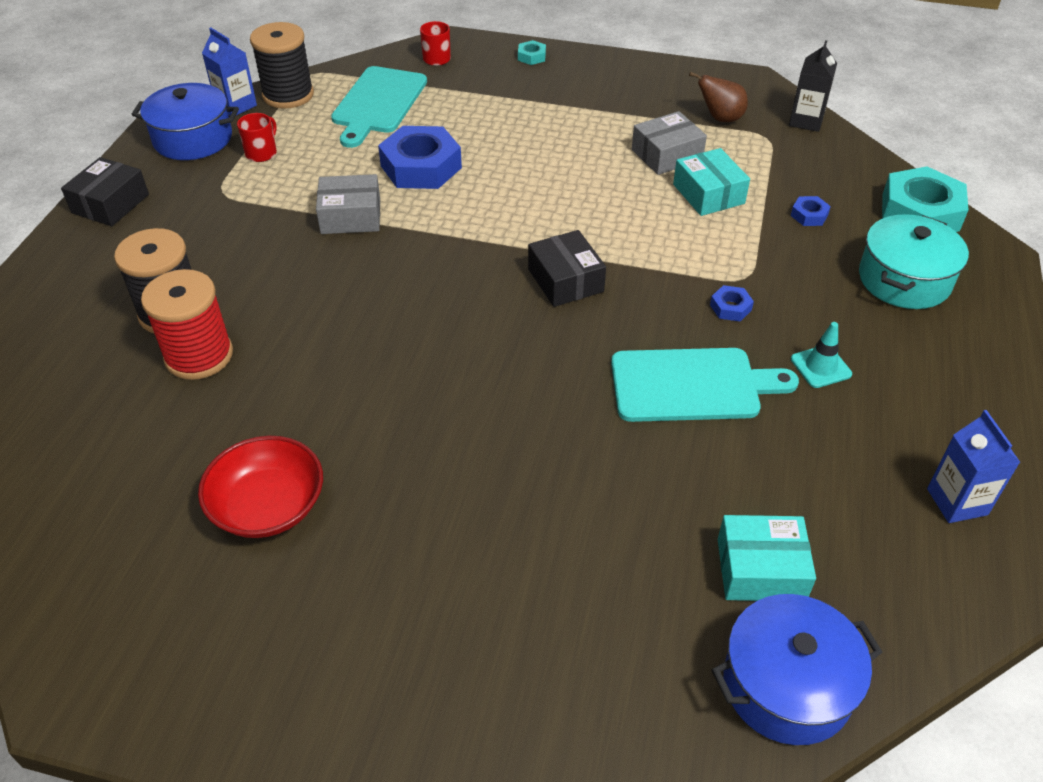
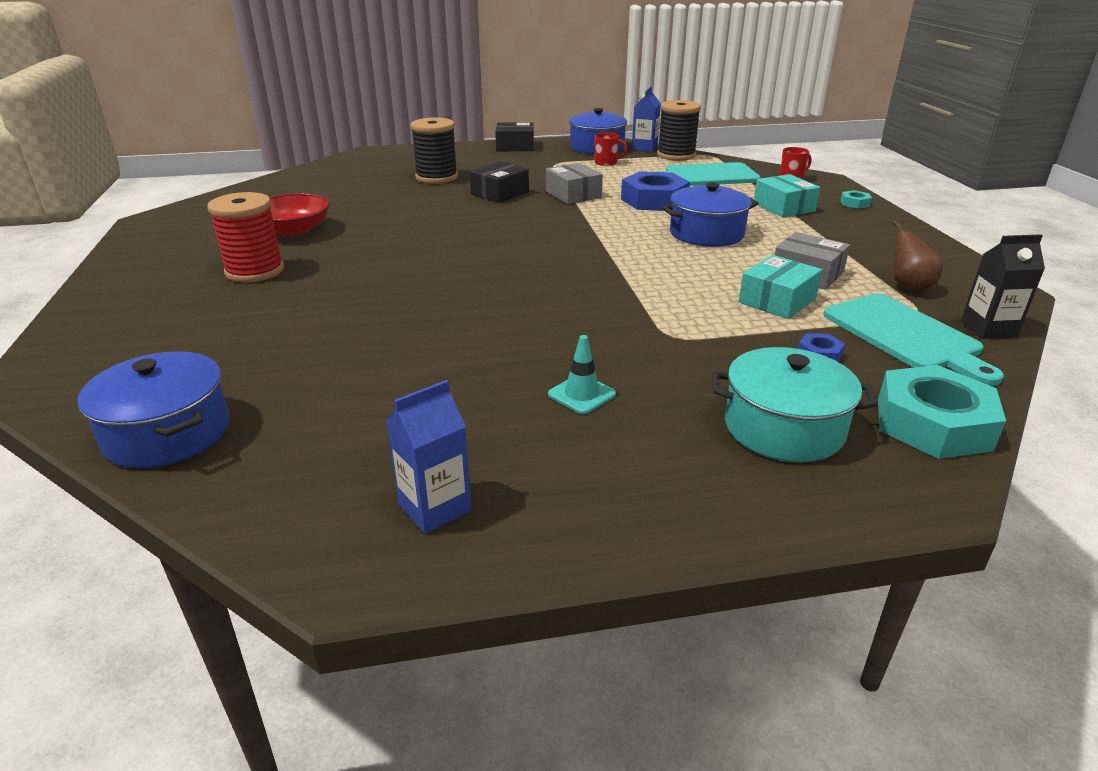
camera: 65 degrees right, 15 degrees down
red spool [141,269,233,380] -> red spool moved to [207,192,284,283]
black box [528,230,606,307] -> black box moved to [470,161,529,203]
turquoise cutting board [611,348,799,422] -> turquoise cutting board moved to [823,294,1004,386]
blue nut [710,285,754,321] -> none
turquoise box [718,515,816,601] -> turquoise box moved to [754,174,820,217]
none -> blue pot [661,182,759,247]

